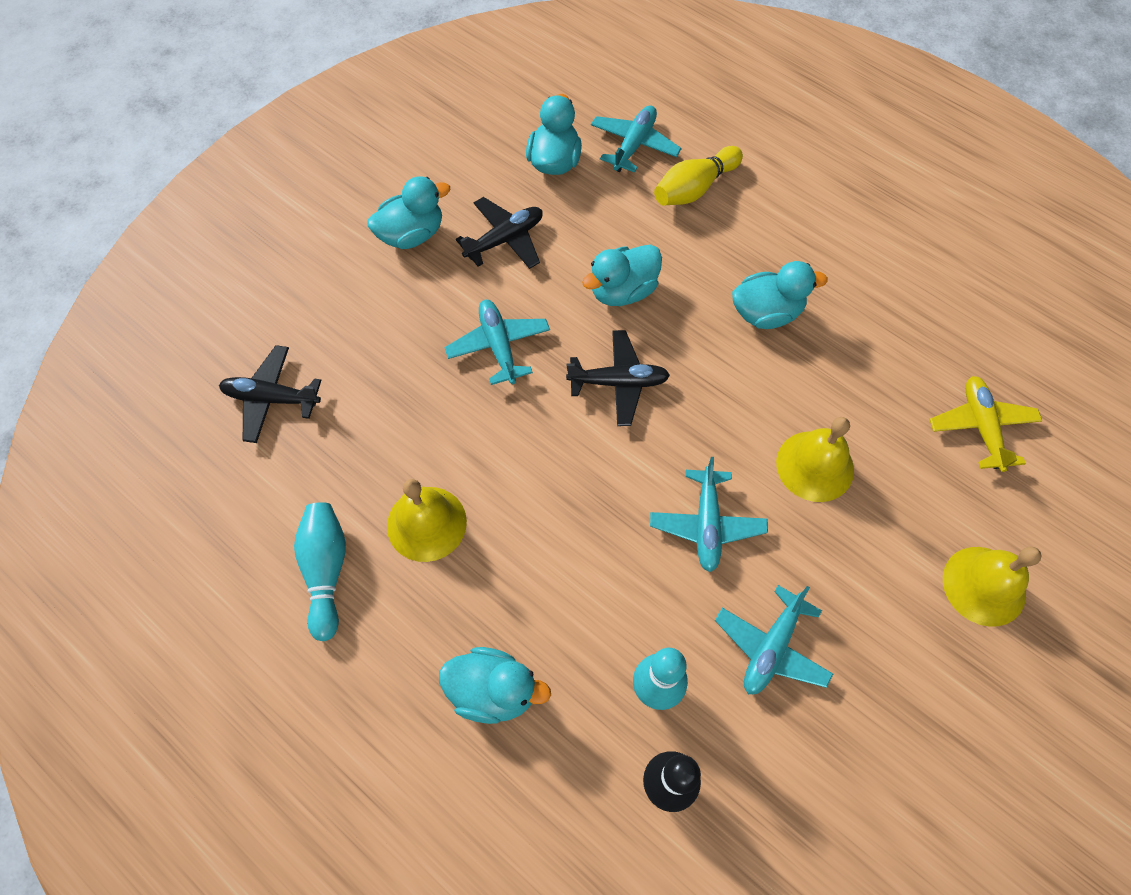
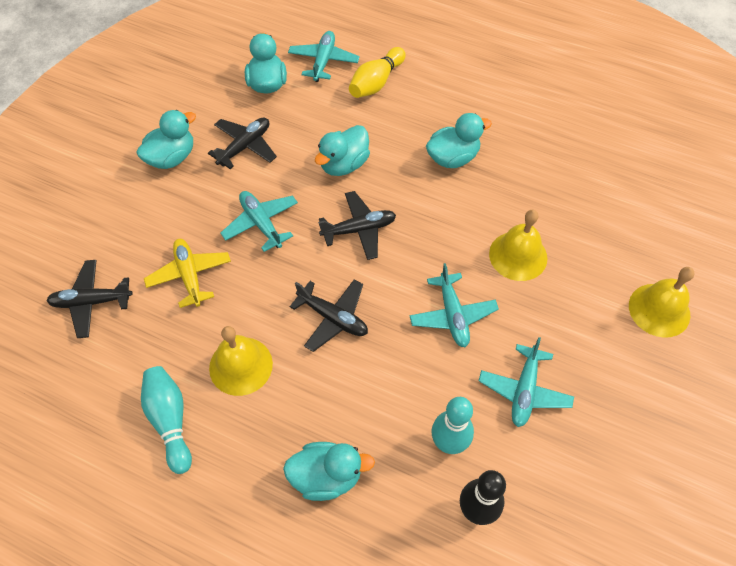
camera: 15 degrees left, 5 degrees down
yellow plane [929,376,1042,472] -> yellow plane moved to [144,239,231,308]
none -> black plane [290,279,368,352]

